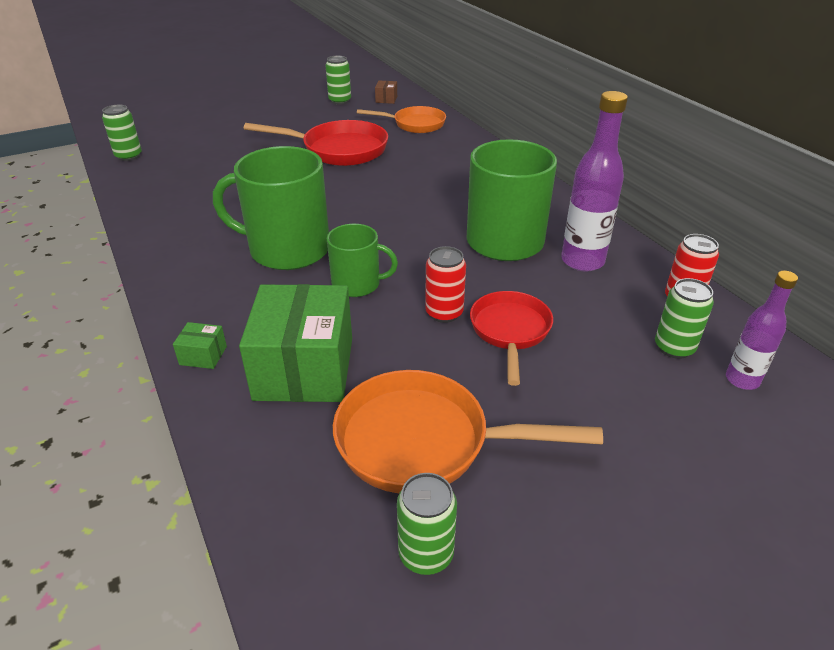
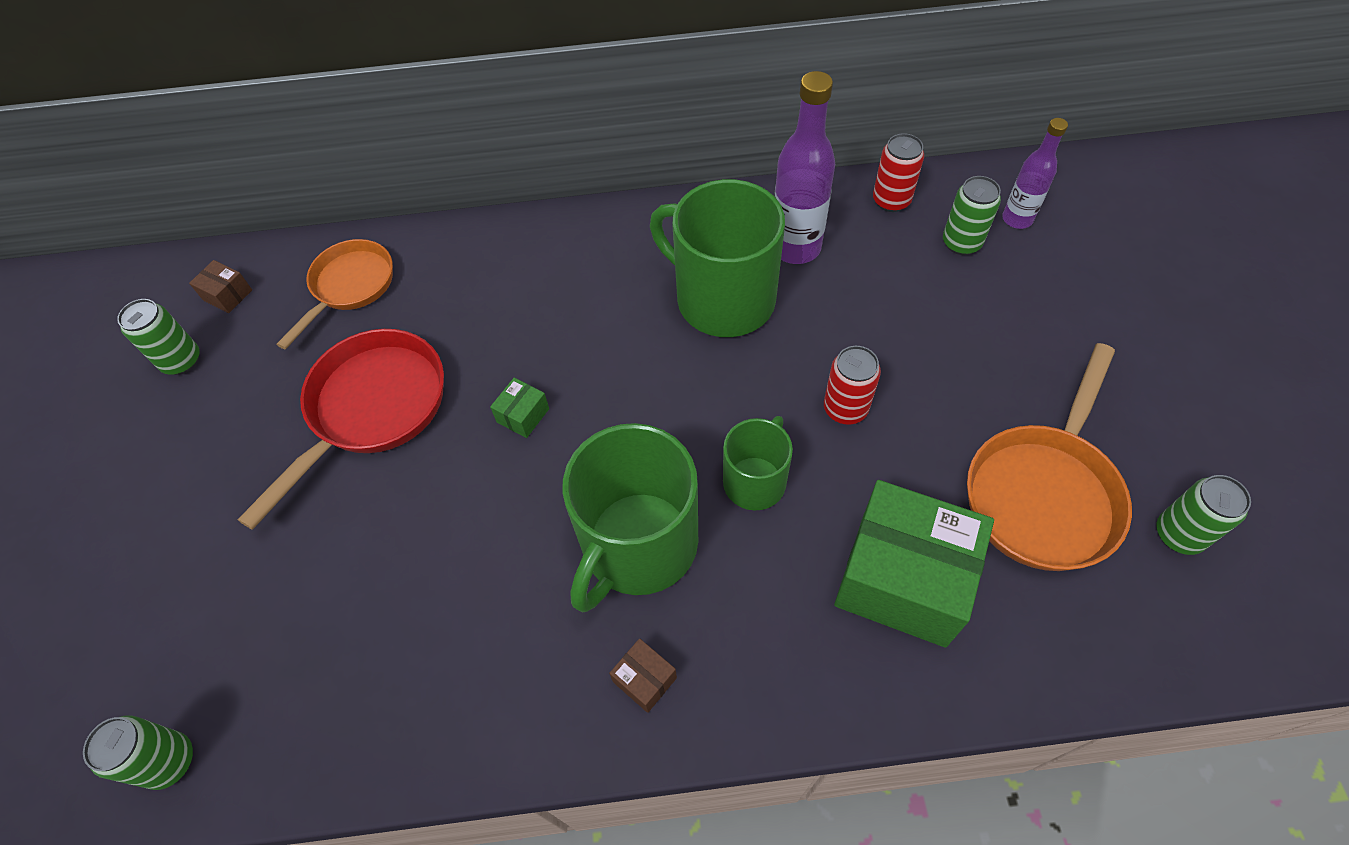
camera: 65 degrees left, 20 degrees up
green box [173,322,227,369] -> green box moved to [490,378,549,438]
red pan [470,291,553,386] -> none
none -> brown box [609,638,677,713]

